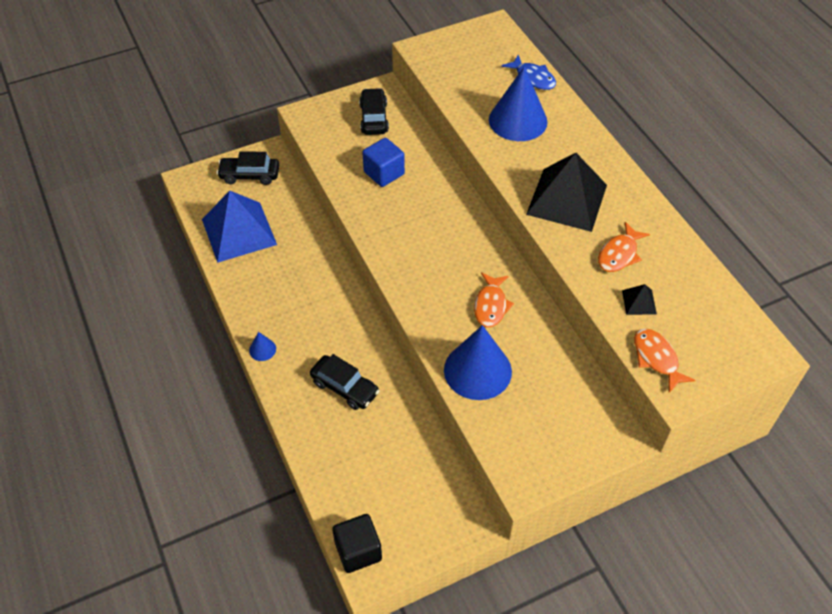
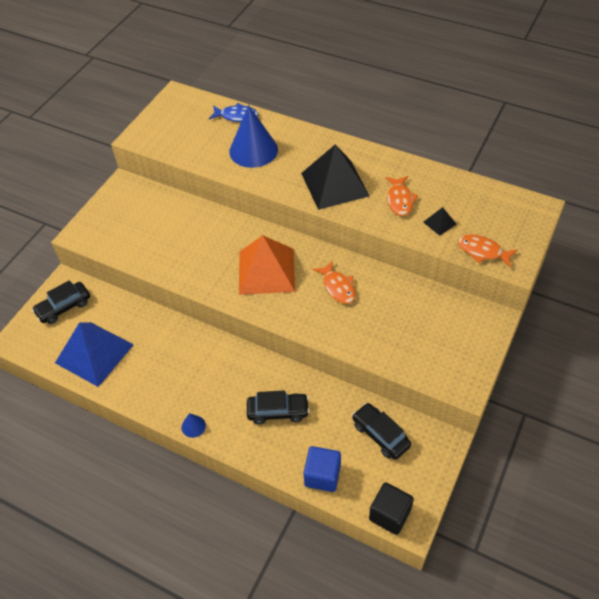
camera: 35 degrees left, 0 degrees up
black car [359,88,389,135] -> black car moved to [352,403,411,460]
blue cube [362,138,405,187] -> blue cube moved to [304,446,341,492]
blue cone [444,325,512,400] -> none
none -> orange pyramid [239,235,295,295]

